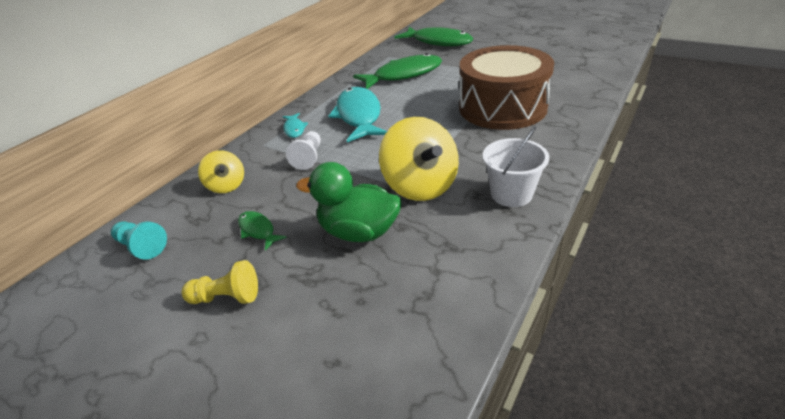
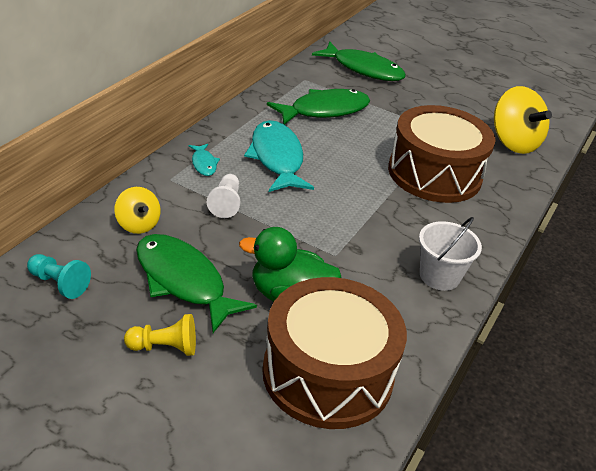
camera: 10 degrees left, 0 degrees up
green fish [238,211,287,251] -> green fish [136,234,257,333], size x2.17
yellow spinning top [379,117,459,201] -> yellow spinning top moved to [494,86,552,154]
none -> brown drum [262,277,407,429]

